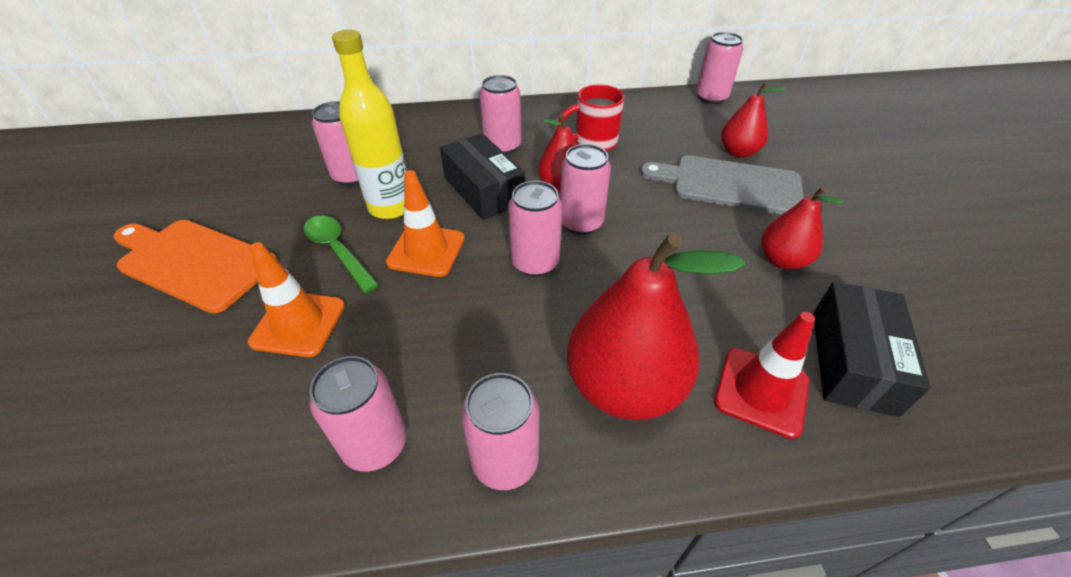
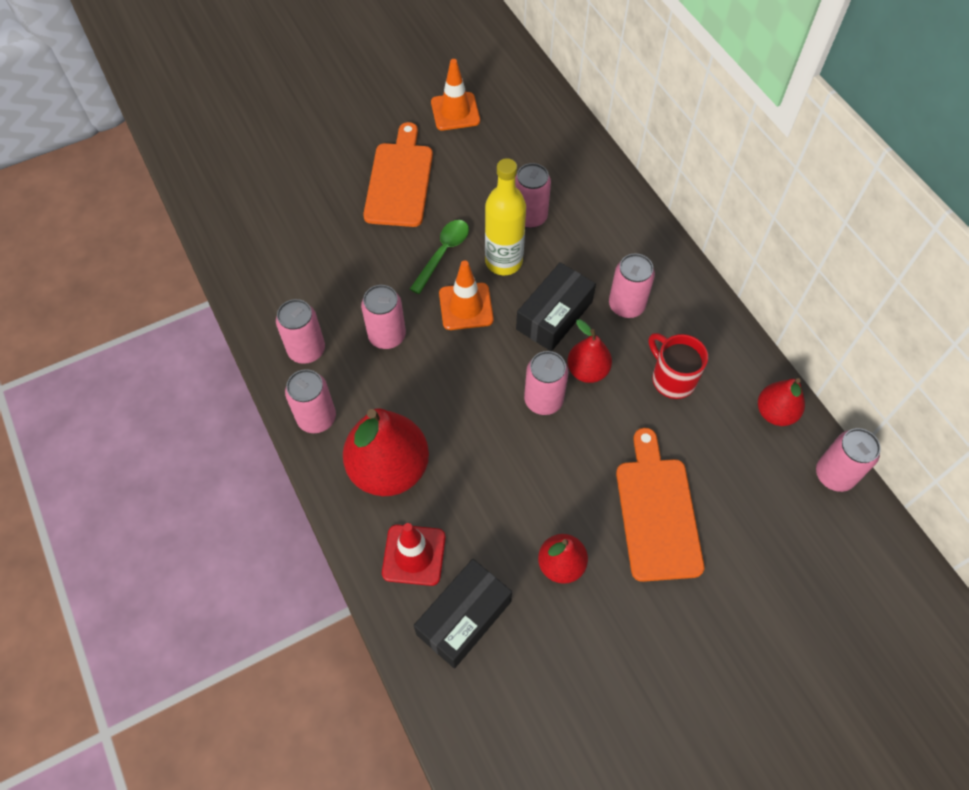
camera: 70 degrees right, 15 degrees up
orange traffic cone [248,242,345,357] -> orange traffic cone moved to [431,59,480,131]
pink can [508,181,562,277] -> pink can moved to [361,285,406,349]
grey cutting board [640,155,804,215] -> orange cutting board [616,428,704,582]
red pear [721,82,786,158] -> red pear moved to [758,378,805,426]
black box [813,282,931,417] -> black box turned 45 degrees counterclockwise [414,559,512,669]

